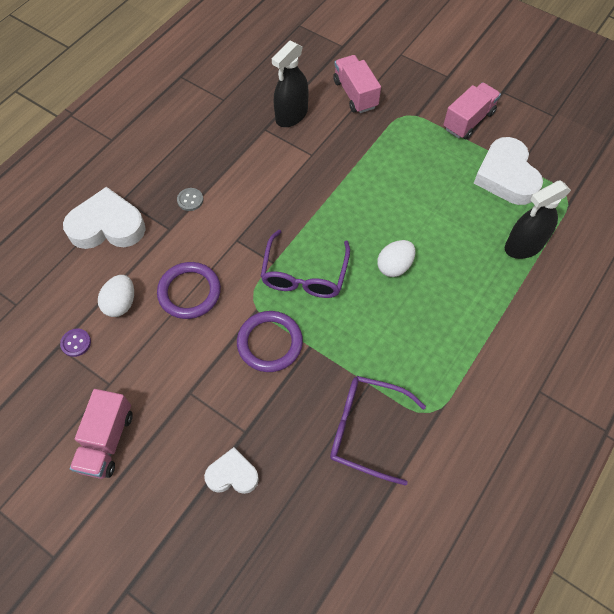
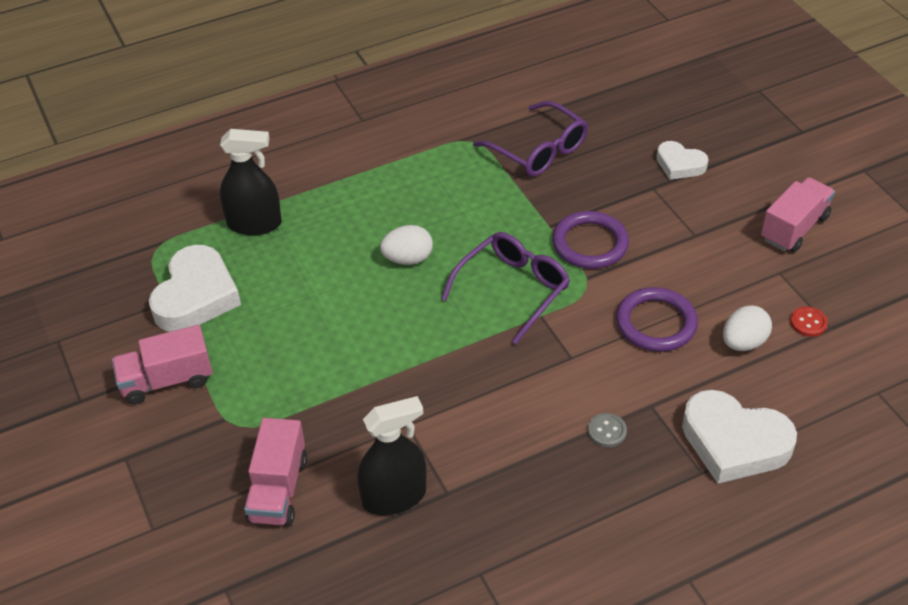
camera: 150 degrees left, 15 degrees down
purple button [60,329,91,357] -> red button [790,307,828,337]

